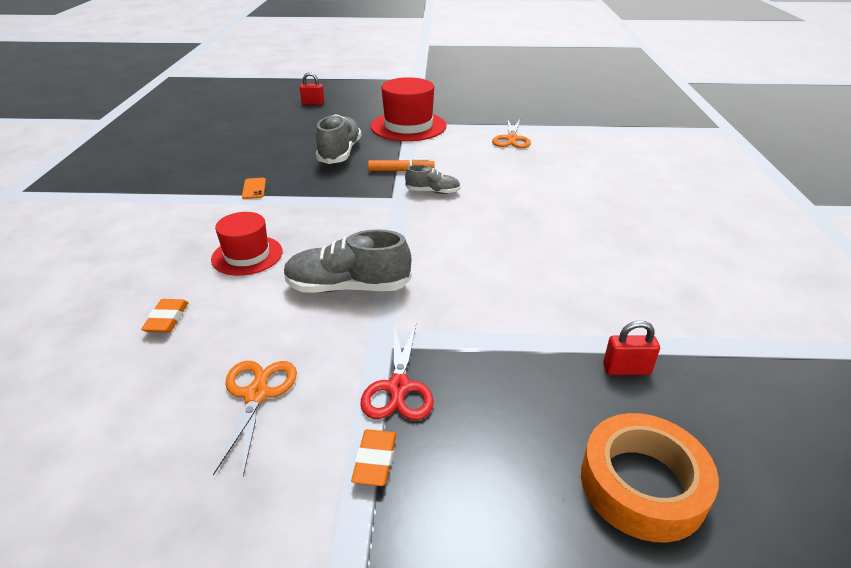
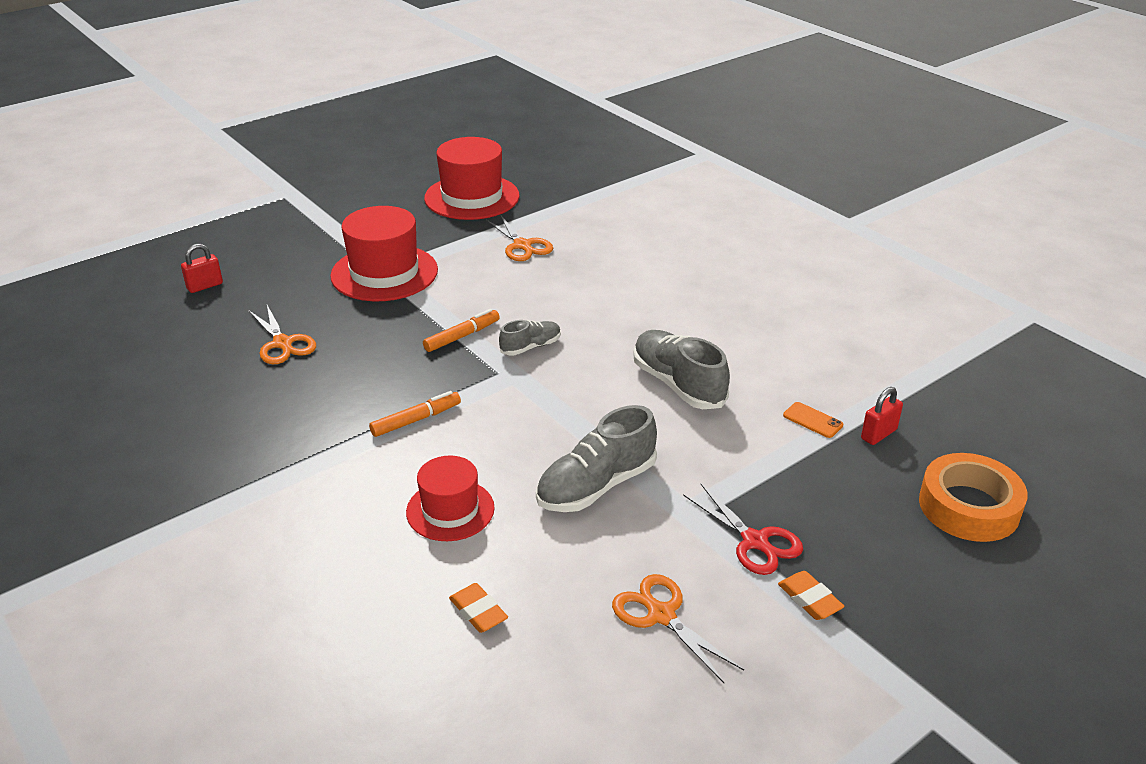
camera: 40 degrees left, 0 degrees up
orange phone [242,178,266,199] -> orange phone moved to [783,402,843,438]
grey shoe [316,114,362,164] -> grey shoe moved to [633,330,730,409]
none -> orange scissors [249,305,316,364]
none -> orange marker [369,391,461,437]
none -> red hat [424,137,520,220]

